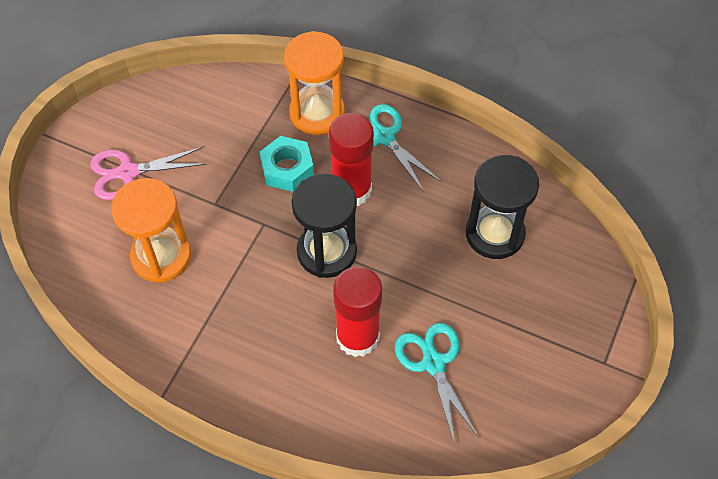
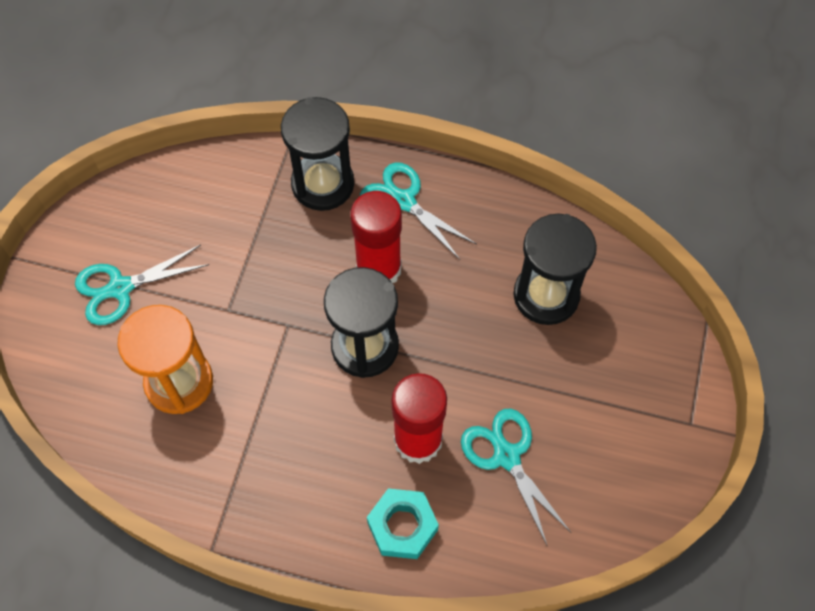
camera: 10 degrees left, 5 degrees up
pink scissors [90,147,207,200] -> turquoise scissors [75,245,209,325]
turquoise nut [260,136,314,192] -> turquoise nut moved to [367,488,439,559]
orange hourglass [284,31,345,135] -> black hourglass [281,97,354,211]

